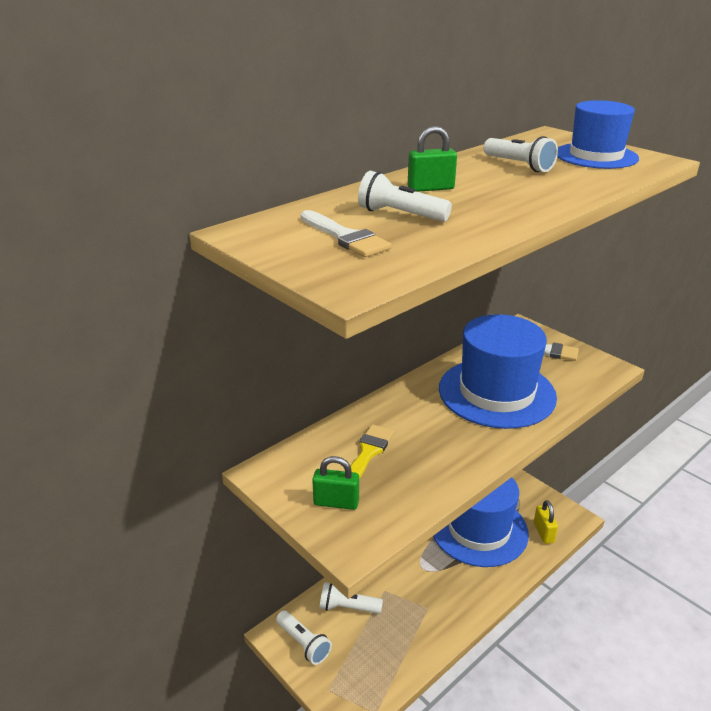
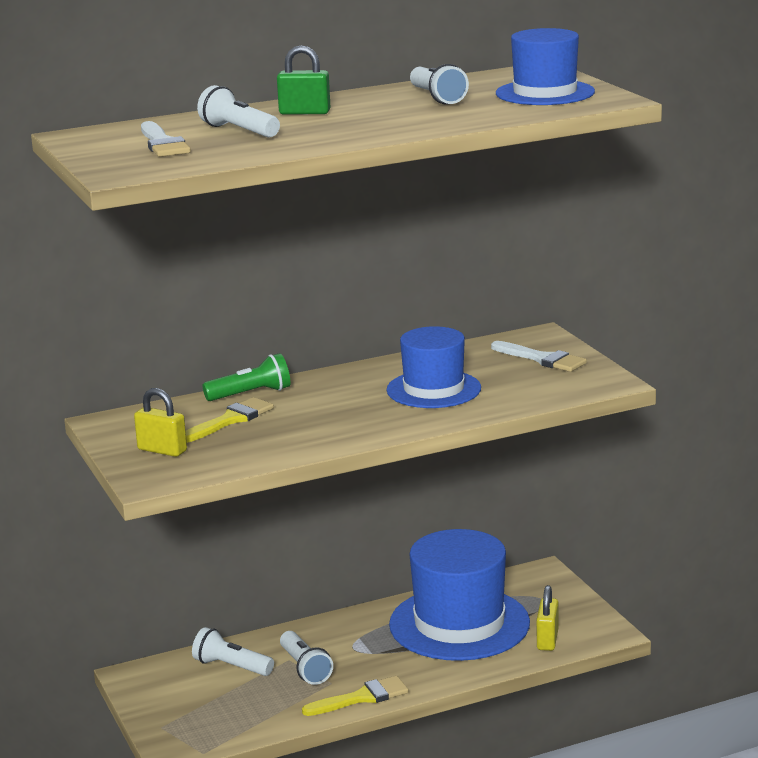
camera: 20 degrees right, 10 degrees down
white flashlight [276,611,332,665] -> white flashlight moved to [280,631,333,685]
green padlock [312,456,359,510] -> yellow padlock [134,388,187,457]
blue hat [439,314,557,429] -> blue hat [387,326,481,408], size x0.63
none -> green flashlight [203,353,290,401]
none -> yellow brush [302,676,409,716]

